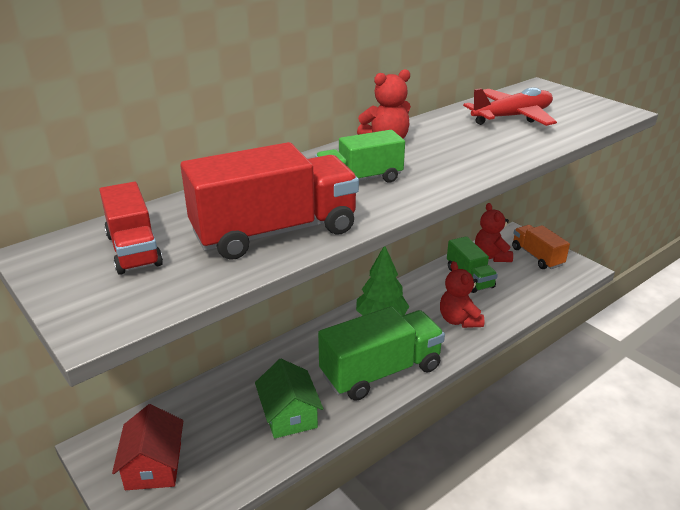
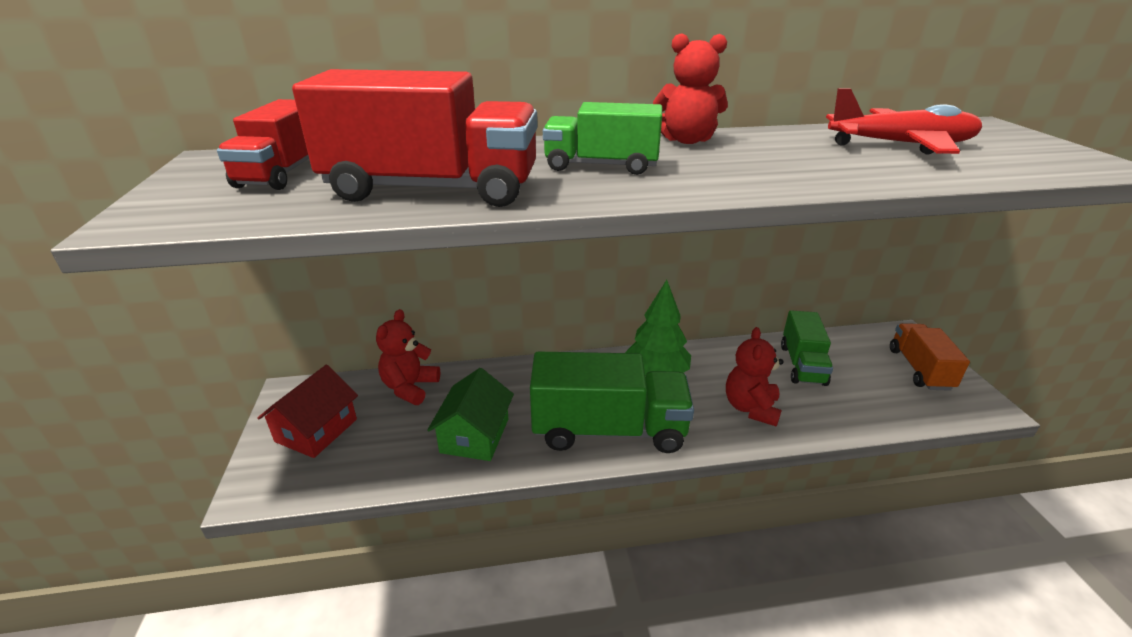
camera: 30 degrees right, 0 degrees up
red teddy bear [475,203,513,262] -> red teddy bear moved to [376,309,440,405]

